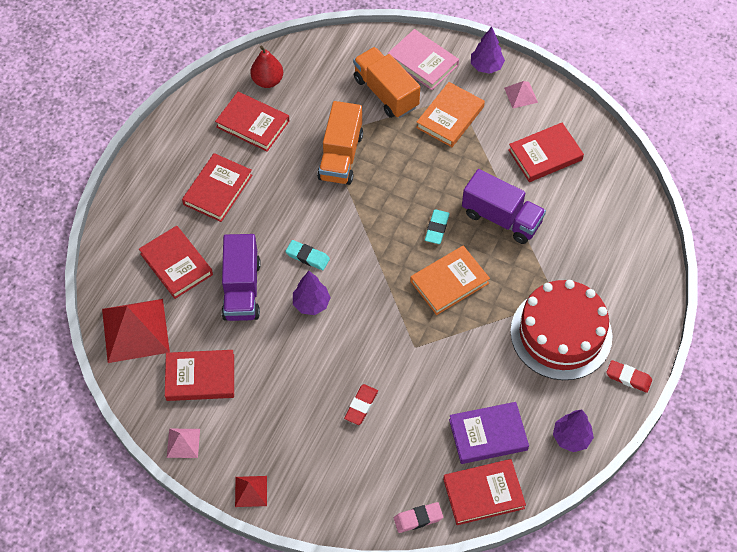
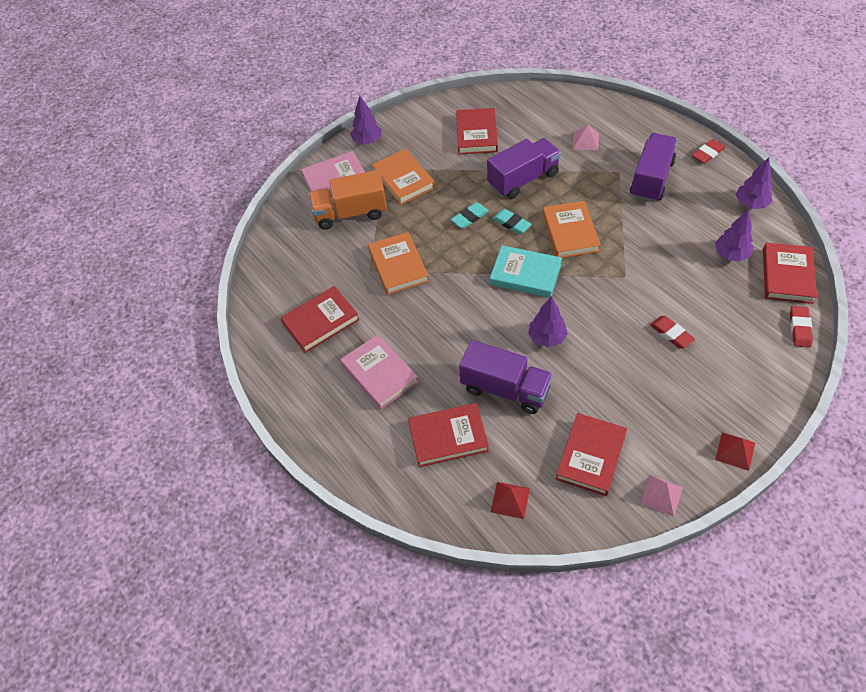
camera: 60 degrees left, 5 degrees down
red pyramid [102,299,170,363] -> red pyramid [491,482,530,519], size x0.48
red book [182,153,252,222] -> pink book [340,334,419,409]
red pear [250,45,283,88] -> none
turquoise eraser [285,240,330,270] -> turquoise eraser moved to [451,202,489,229]
orange truck [317,101,363,185] -> orange book [368,232,429,295]
pink eraser [394,502,443,533] -> red eraser [790,306,813,348]
purple book [449,402,529,464] -> purple tree [715,209,753,261]
pink pyramid [504,81,538,108] -> pink pyramid moved to [573,125,599,151]
red cake [510,280,612,380] -> purple truck [630,133,677,202]
none -> turquoise book [490,245,562,298]

